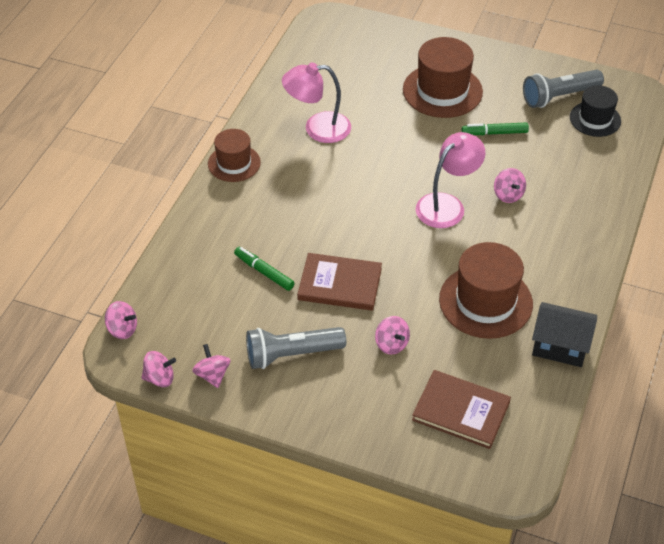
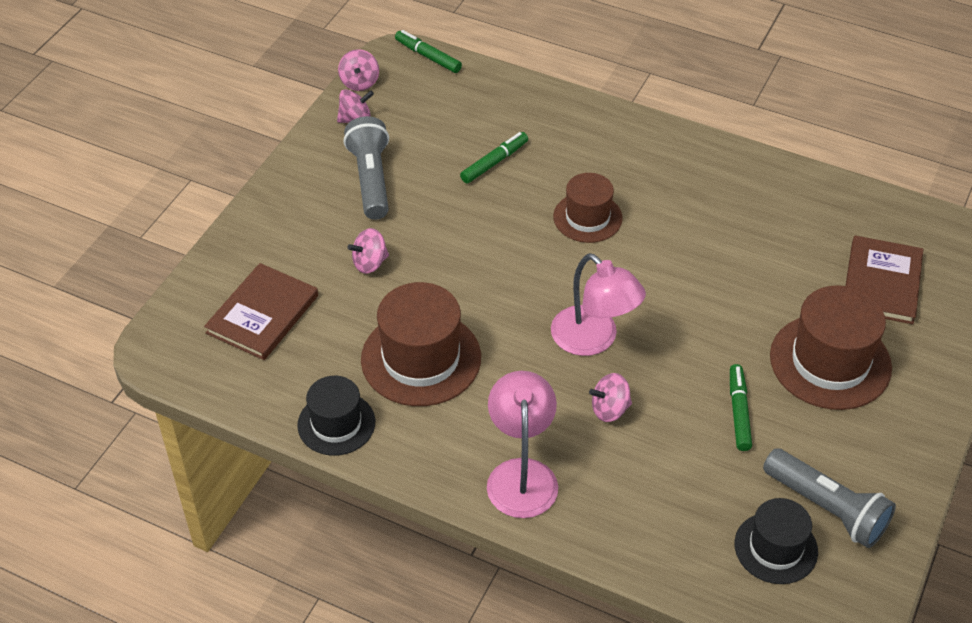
camera: 95 degrees right, 0 degrees up
pink spinning top [105,301,137,339] -> green marker [395,30,462,73]
brown hat [208,129,261,182] -> brown hat moved to [553,173,623,243]
pink lamp [282,62,351,143] -> pink lamp moved to [487,371,558,518]
brown book [297,253,382,311] -> brown book moved to [845,235,923,324]
grey flashlight [523,69,604,108] -> grey flashlight turned 150 degrees clockwise [763,448,896,548]
black house [532,302,597,367] -> black hat [297,376,375,456]

